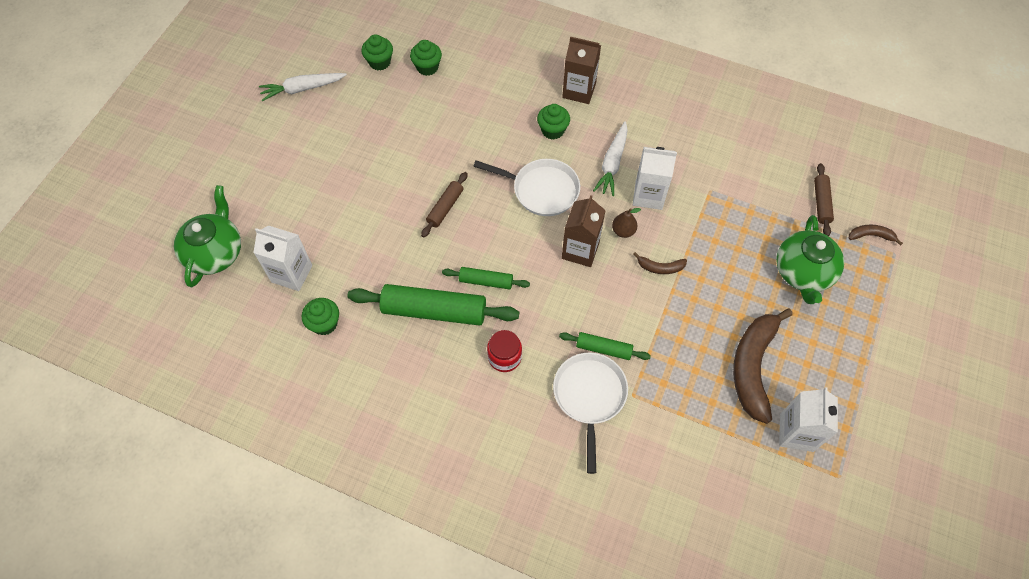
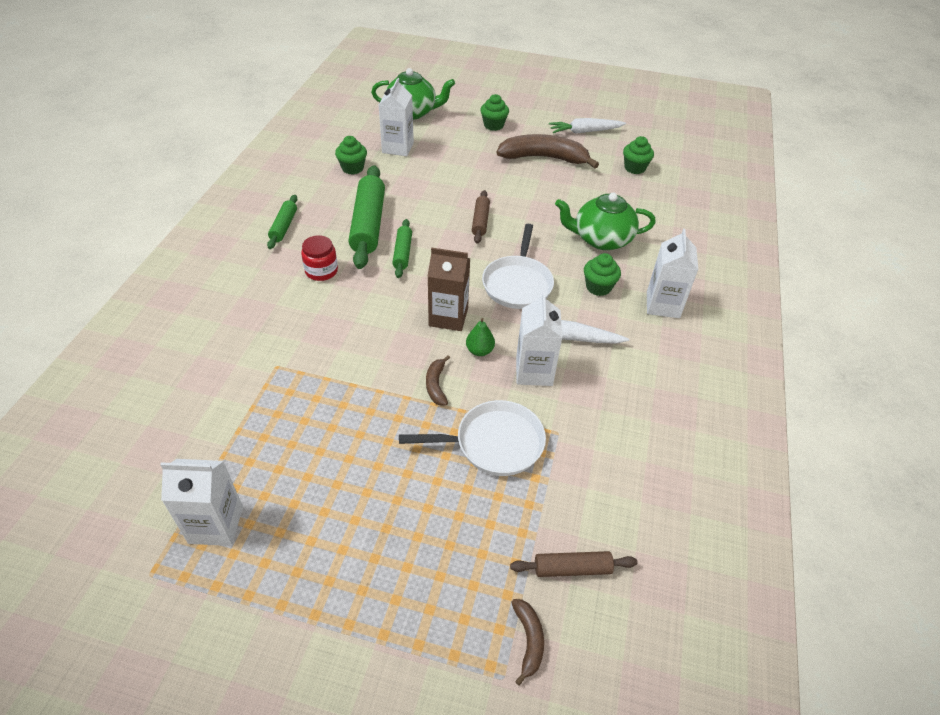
camera: 80 degrees right, 15 degrees down
white carrot [259,73,347,101] -> white carrot turned 75 degrees counterclockwise [549,118,626,134]
green cupcake [410,40,442,76] -> green cupcake moved to [480,94,509,131]
brown rolling pin [421,172,468,237] -> brown rolling pin turned 75 degrees clockwise [472,190,490,243]
white pan [553,352,628,474] -> white pan moved to [399,400,546,476]
green rolling pin [559,332,651,360] -> green rolling pin moved to [267,195,297,249]
brown carton [562,36,601,104] -> white carton [647,229,698,318]
brown pear [612,208,641,238] -> green pear [466,318,495,356]
brown banana [733,309,793,424] -> brown banana moved to [496,134,599,169]
green teapot [776,215,844,304] -> green teapot moved to [555,193,656,250]

